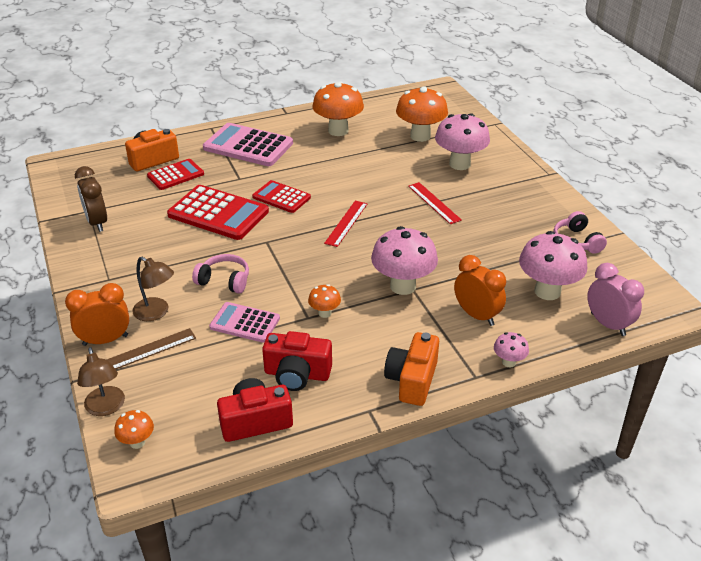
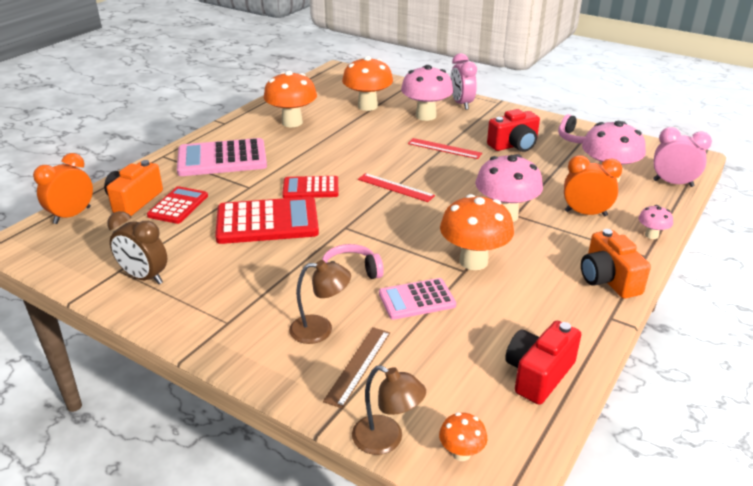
camera: 35 degrees left, 5 degrees down
orange clock [65,283,129,346] -> orange clock moved to [33,153,93,224]
red camera [262,331,332,391] -> red camera moved to [487,109,540,152]
orange mushroom [308,284,341,318] -> orange mushroom [440,194,514,270], size x2.08
red ruler [324,201,368,247] -> red ruler turned 45 degrees counterclockwise [358,173,435,202]
none -> pink clock [450,53,477,110]

